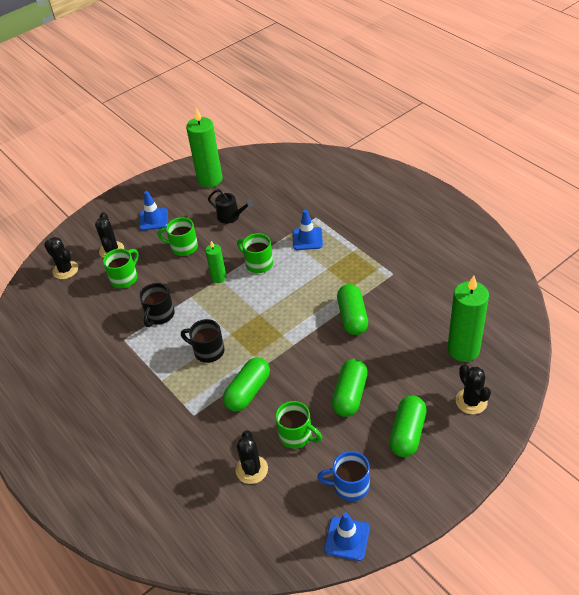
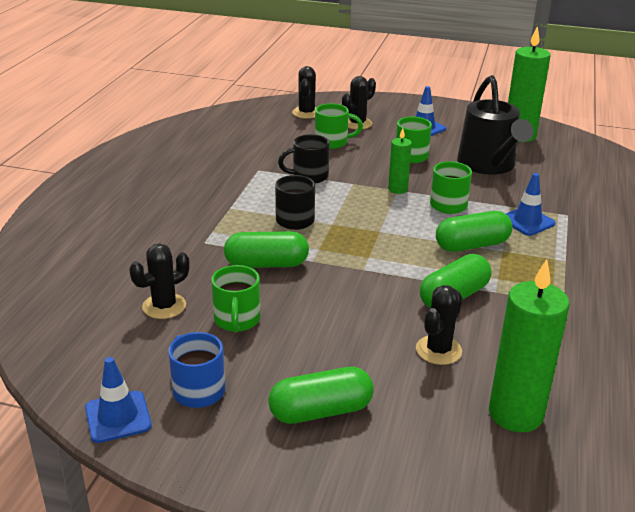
camera: 50 degrees right, 15 degrees down
black watering can [208,189,254,224] -> black watering can [457,75,533,174], size x1.96
green capsule [332,359,368,417] -> green capsule moved to [436,211,513,252]
black cactus [456,364,491,414] -> black cactus moved to [416,285,462,365]

